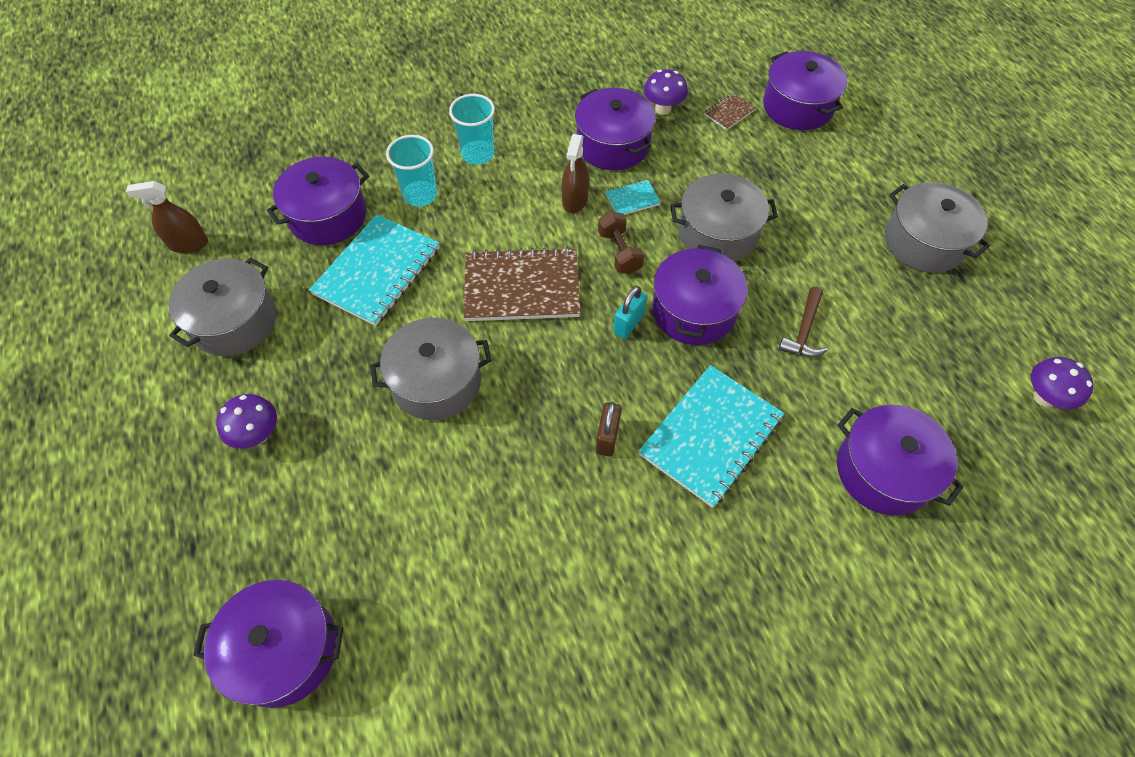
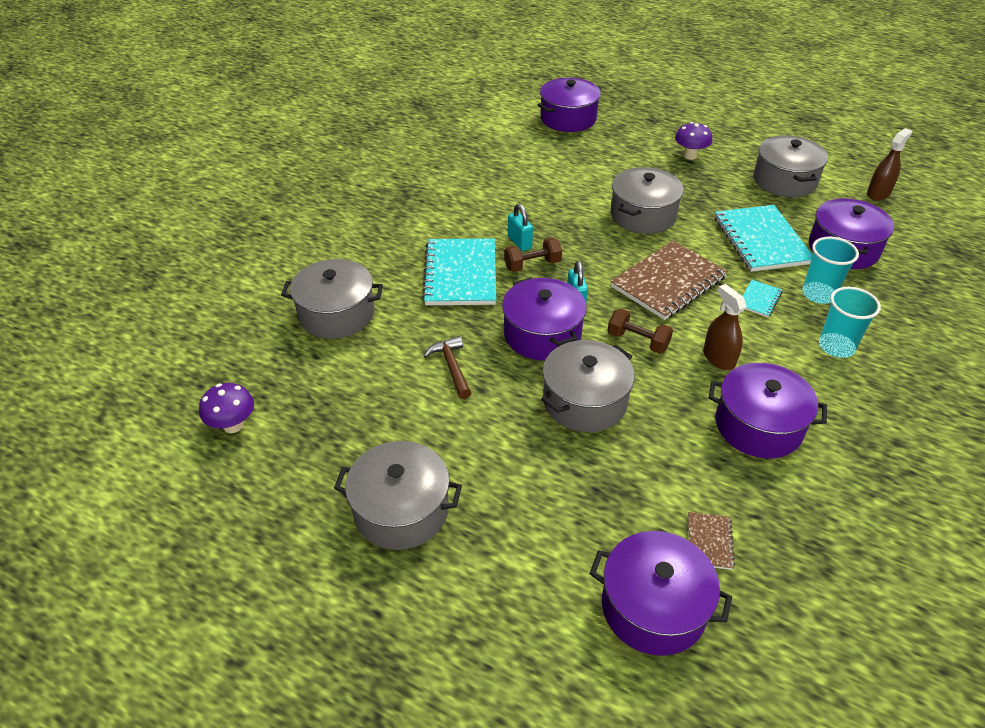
camera: 140 degrees right, 15 degrees down
brown padlock [596,402,621,457] -> turquoise padlock [508,204,533,251]
turquoise notebook [605,180,661,215] -> turquoise notebook moved to [743,280,782,317]
purple mushroom [644,69,688,115] -> none
purple pot [837,405,964,516] -> grey pot [281,259,383,339]
none -> brown dumbbell [504,238,562,272]

